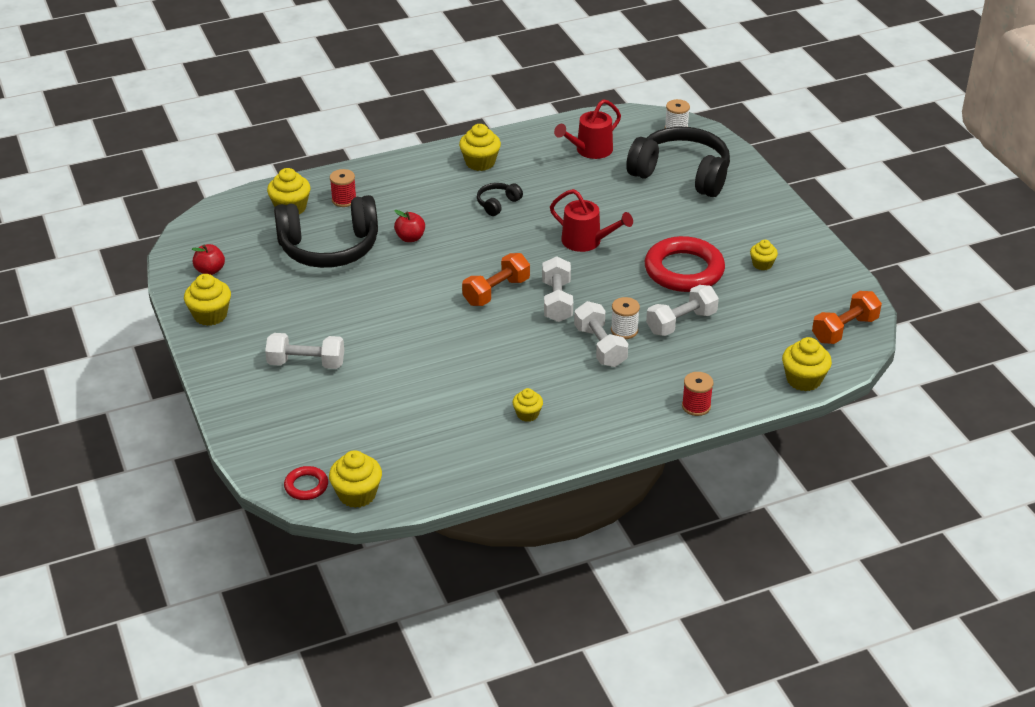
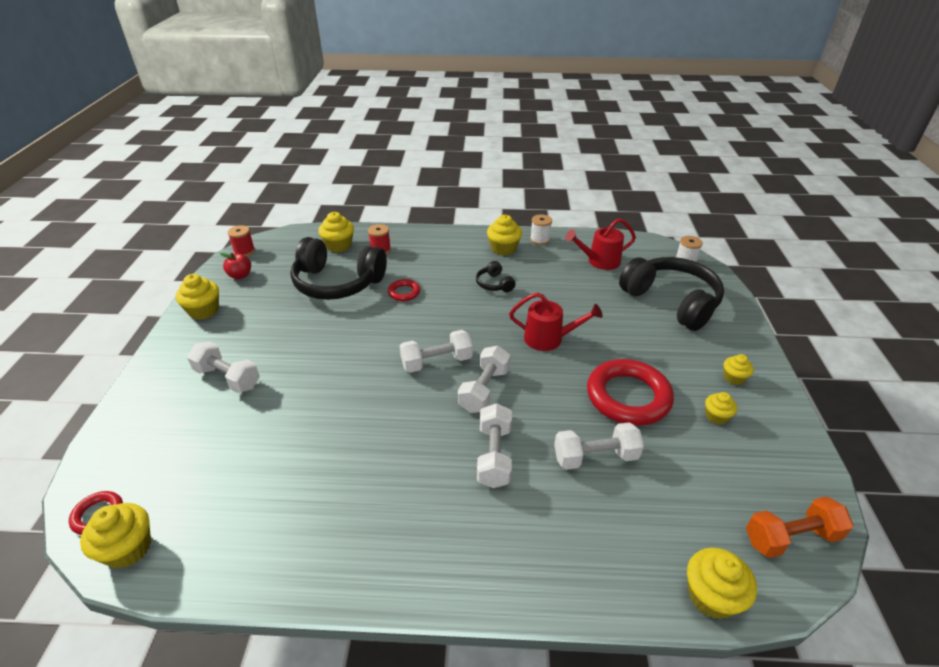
camera: 25 degrees right, 0 degrees up
red apple [394,210,425,242] -> red ring [388,279,420,301]
orange dumbbell [462,253,530,306] -> white dumbbell [400,330,473,373]
black headphones [477,183,523,216] -> black headphones turned 90 degrees counterclockwise [476,261,515,292]
yellow cupcake [513,388,543,422] -> yellow cupcake moved to [724,354,754,385]
red watering can [550,189,633,252] -> red watering can turned 45 degrees counterclockwise [509,292,603,351]
white spool [611,297,640,339] -> white spool moved to [530,214,552,245]
red spool [682,372,713,416] -> red spool moved to [228,225,255,256]

